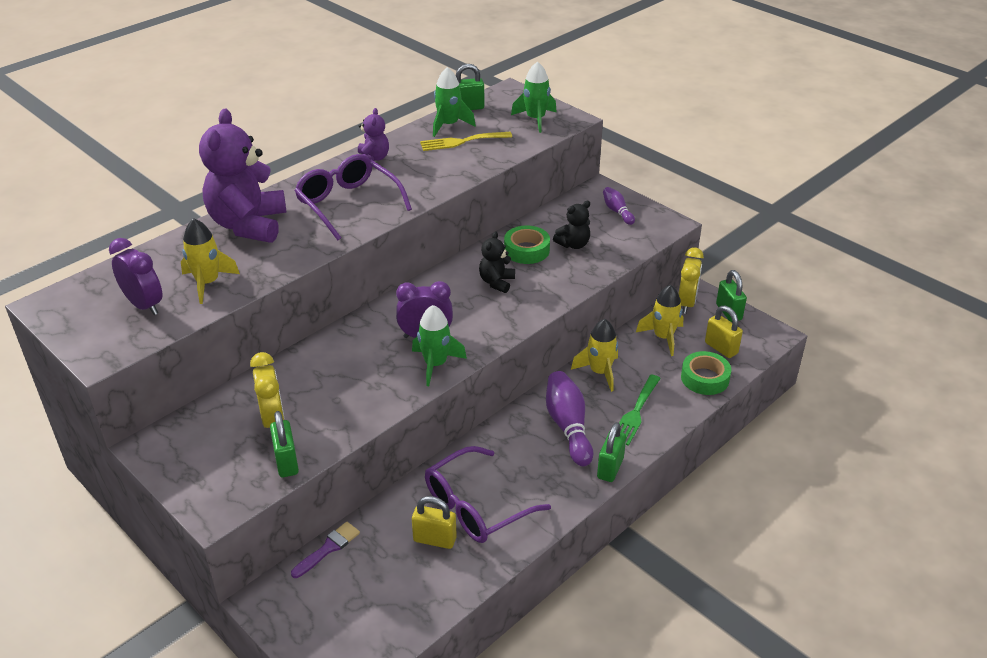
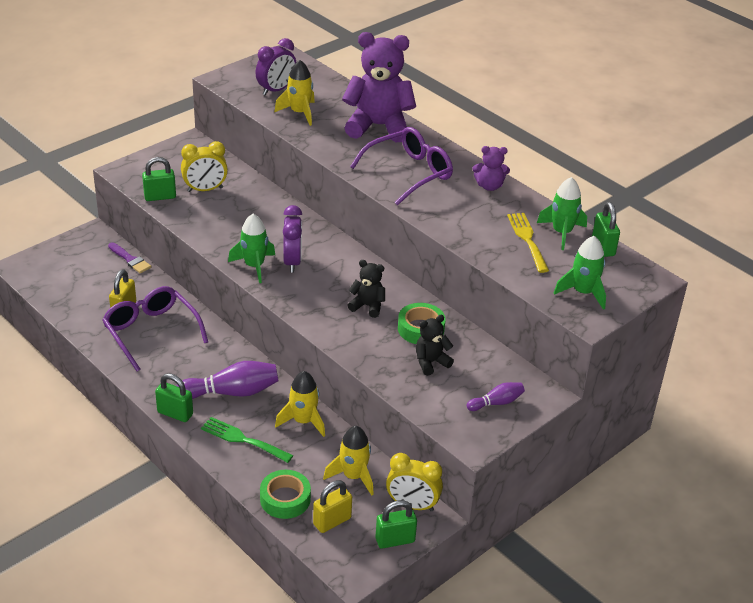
camera: 90 degrees right, 0 degrees up
black teddy bear [553,201,590,249] -> black teddy bear turned 90 degrees clockwise [416,315,454,376]

